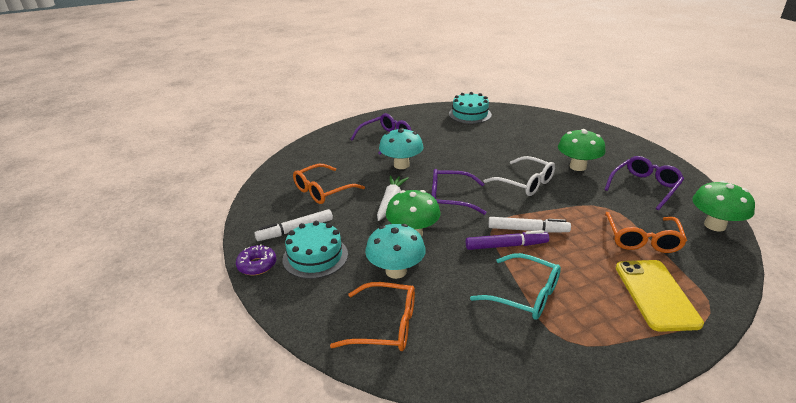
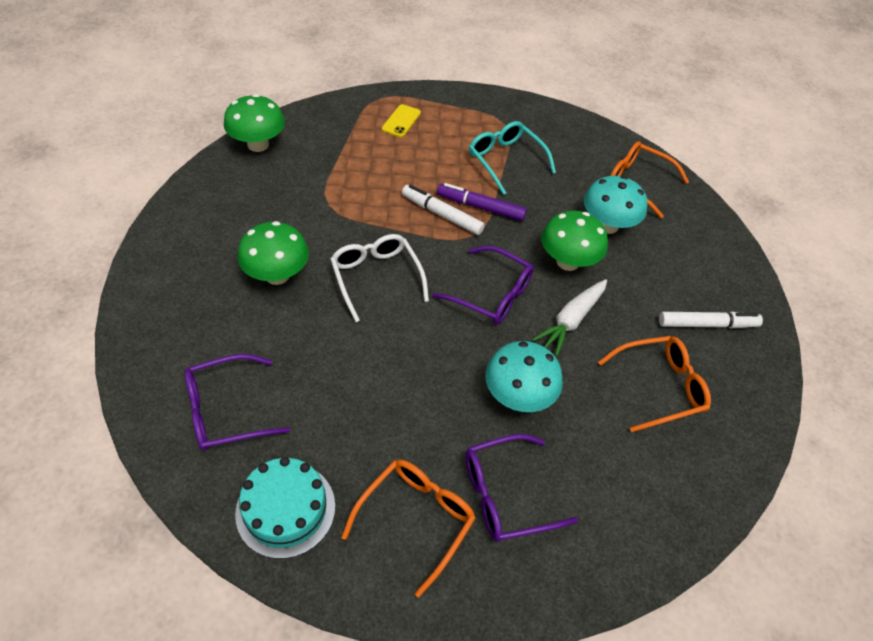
camera: 160 degrees left, 20 degrees up
purple donut [236,244,276,275] -> none
turquoise cake [282,221,348,279] -> none
purple glasses [604,156,684,210] -> purple glasses moved to [185,354,290,451]
orange glasses [605,212,687,253] -> orange glasses moved to [341,459,476,597]
yellow phone [616,260,704,332] -> yellow phone [382,104,421,137], size x0.55

